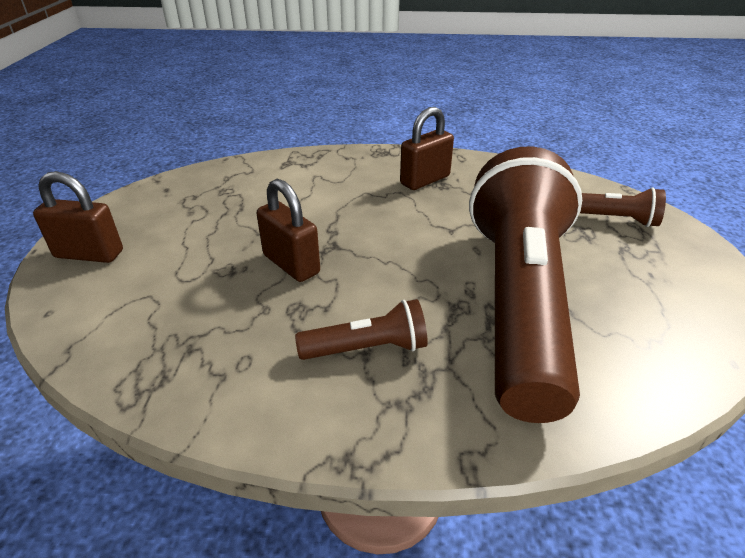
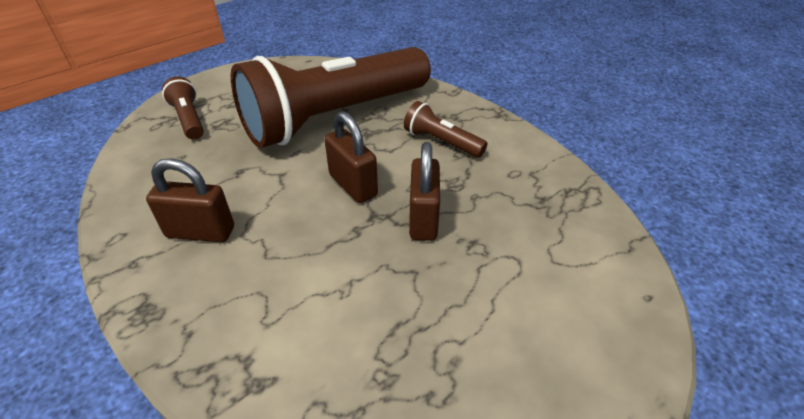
camera: 135 degrees left, 5 degrees up
brown padlock [33,171,123,263] -> brown padlock moved to [324,111,378,203]

